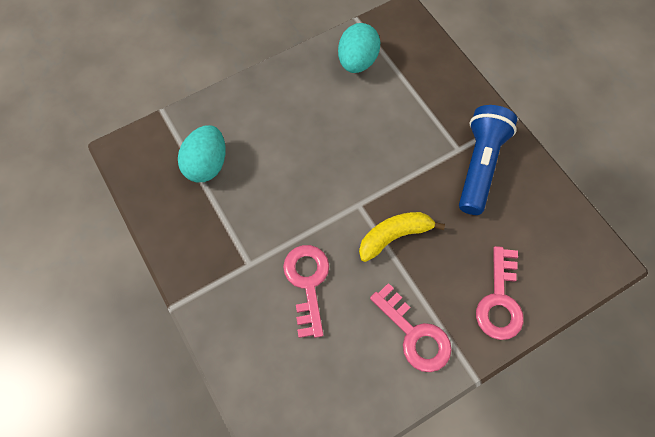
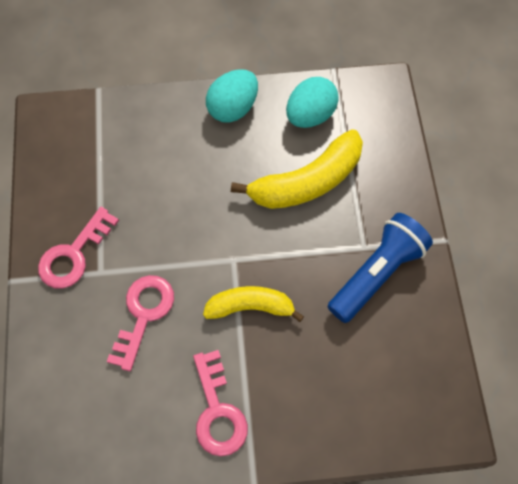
camera: 25 degrees right, 0 degrees up
turquoise egg [178,125,226,182] -> turquoise egg moved to [206,69,258,123]
pink key [476,246,524,340] -> pink key moved to [38,207,119,289]
none -> yellow banana [231,129,363,209]

